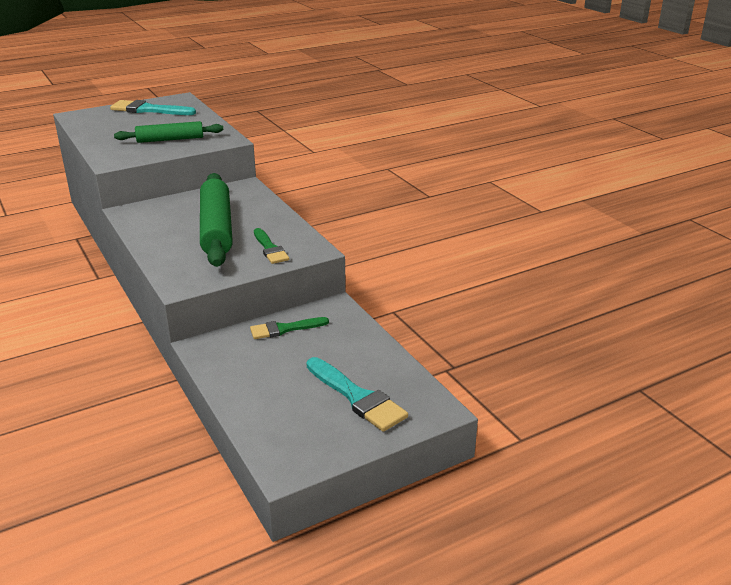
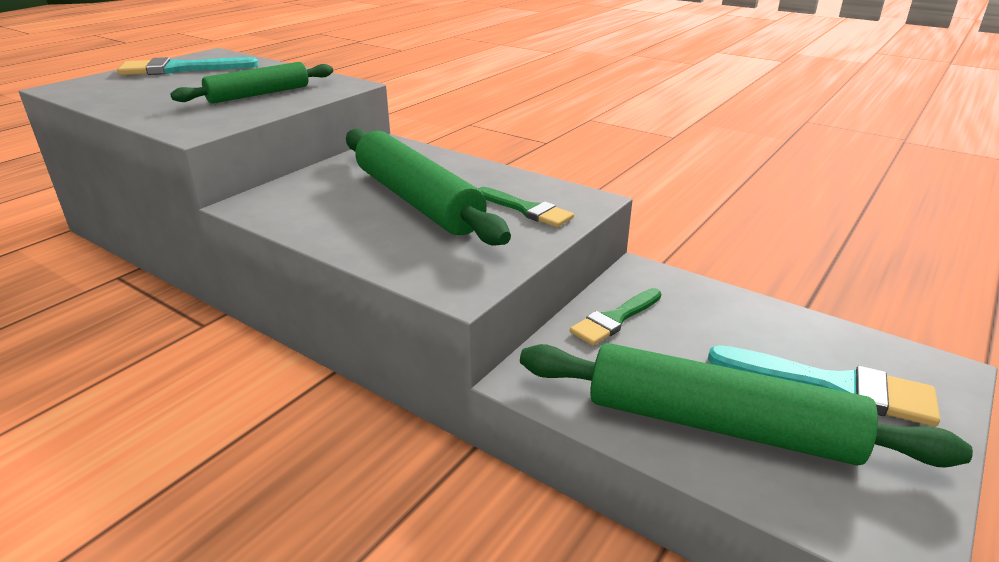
camera: 25 degrees left, 0 degrees up
none -> green rolling pin [520,343,973,468]

